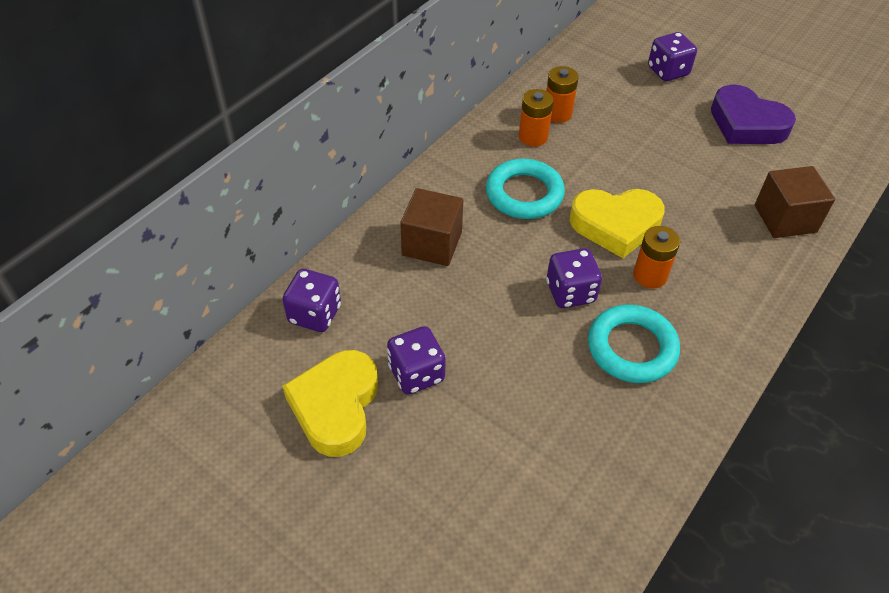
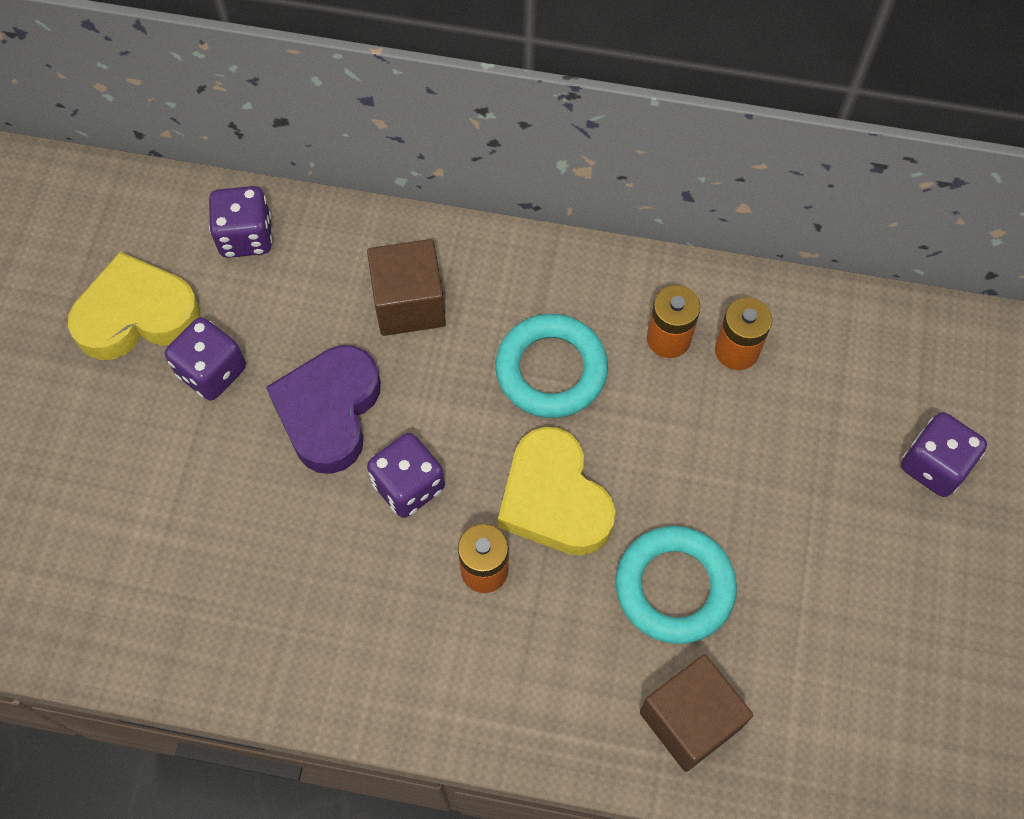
camera: 65 degrees right, 15 degrees up
turquoise ring [588,305,680,383] -> turquoise ring moved to [616,526,737,644]
purple heart [711,84,796,144] -> purple heart moved to [266,345,381,474]

